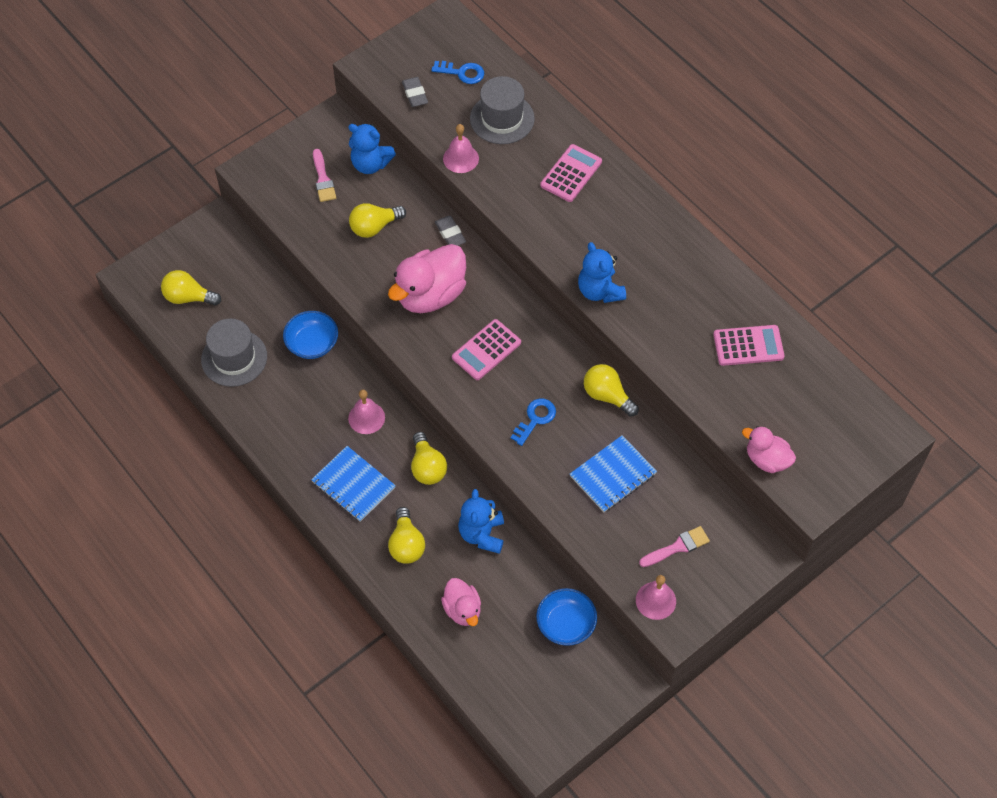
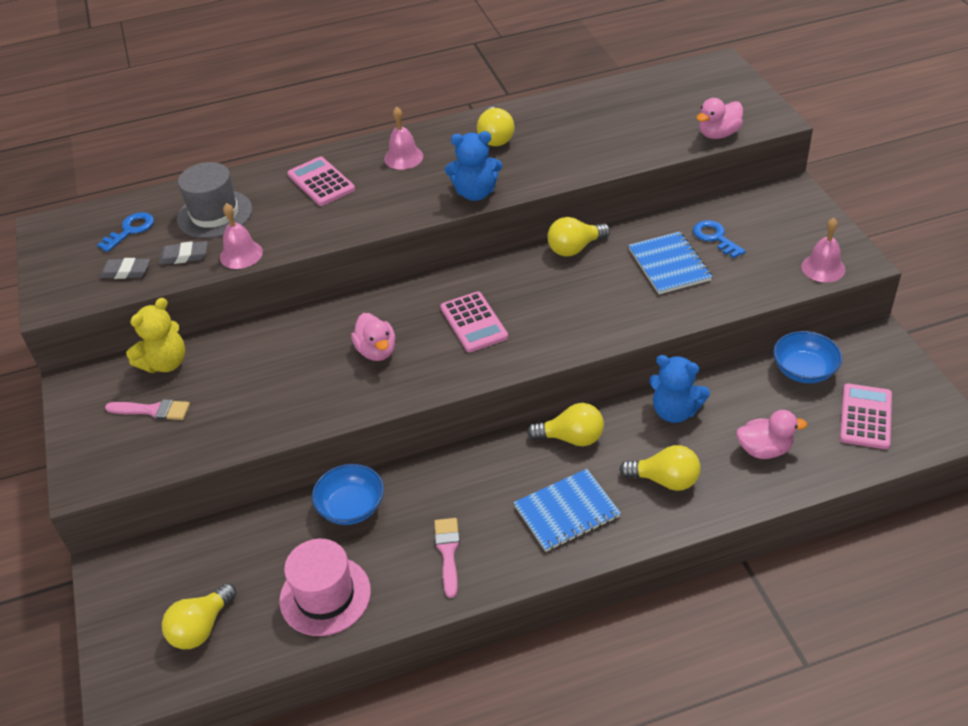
camera: 65 degrees left, 15 degrees down
grey hat [201,318,267,387] -> pink hat [280,539,371,636]
blue teddy bear [348,123,396,174] -> yellow teddy bear [126,298,185,373]
pink bell [348,390,385,434] -> pink bell moved to [384,107,423,170]
yellow light bulb [349,203,406,238] -> yellow light bulb moved to [477,107,515,146]
pink duck [388,244,466,313] -> pink duck [351,313,396,361], size x0.57
grey eraser [435,216,466,246] -> grey eraser moved to [159,241,208,265]
blue key [511,399,556,446] -> blue key moved to [693,220,746,258]
pink brush [639,526,710,567] -> pink brush moved to [434,518,460,598]
pink calculator [713,325,785,366] -> pink calculator moved to [840,383,892,449]

